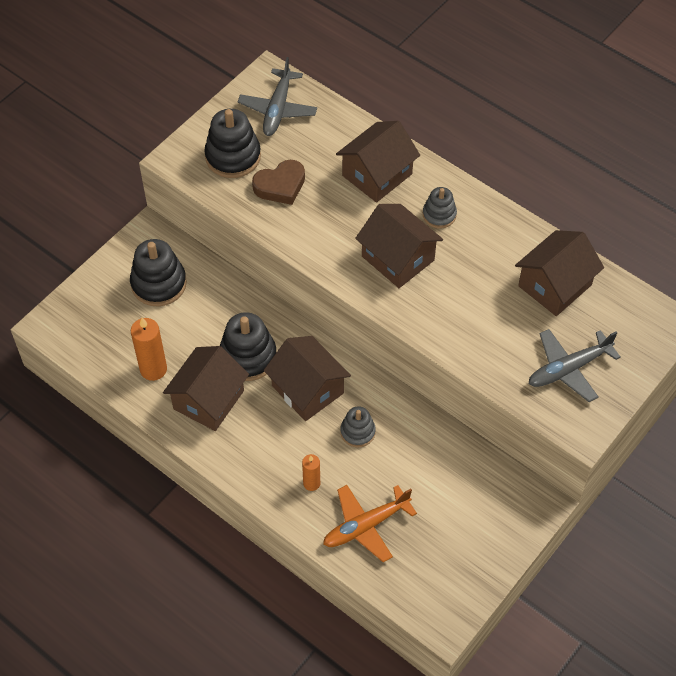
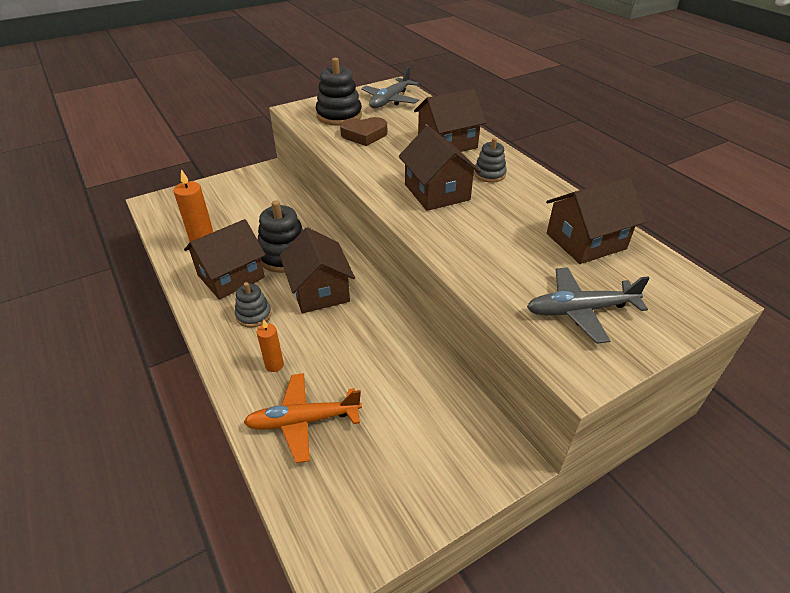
camera: 20 degrees right, 15 degrees down
black stacking toy [130,239,187,307] -> none
grey stacking toy [340,406,376,447] -> grey stacking toy moved to [235,282,271,328]

